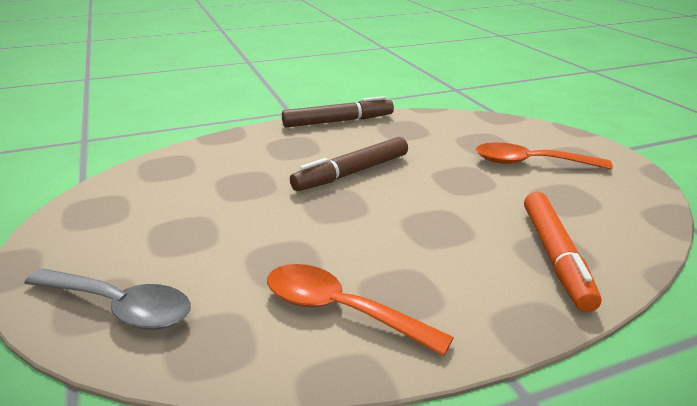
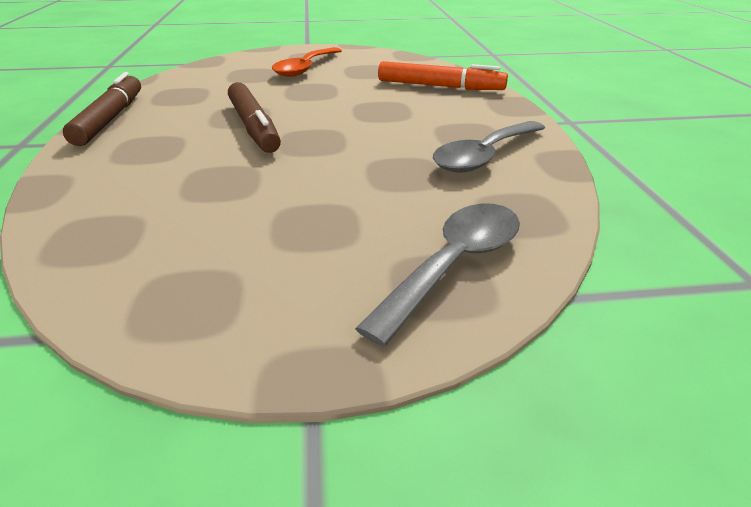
camera: 75 degrees left, 5 degrees up
orange spoon [267,264,454,356] -> grey spoon [433,121,545,173]

